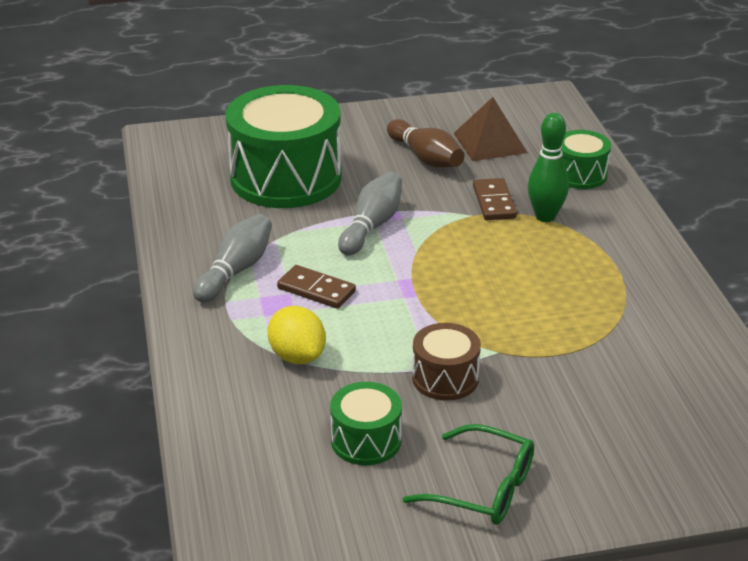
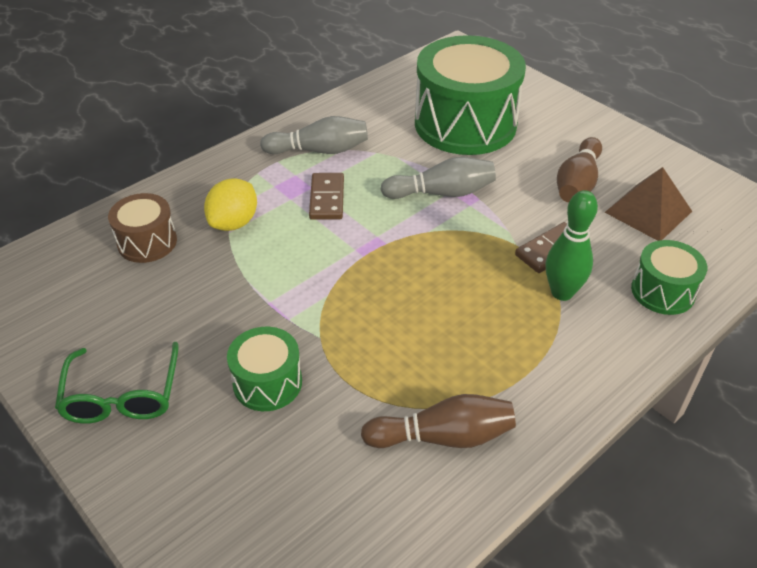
camera: 60 degrees right, 10 degrees up
green drum [330,382,402,465] -> green drum moved to [227,327,302,411]
brown drum [412,323,481,401] -> brown drum moved to [108,193,177,263]
none -> brown bowling pin [361,394,516,448]

